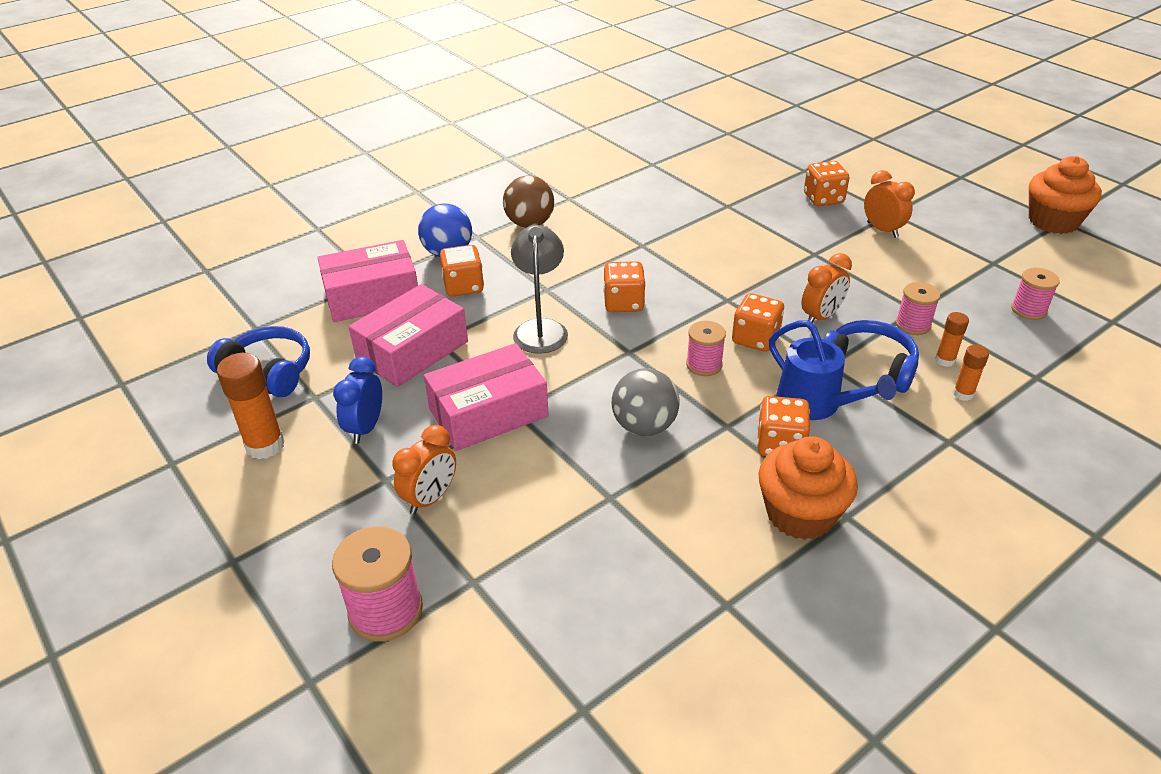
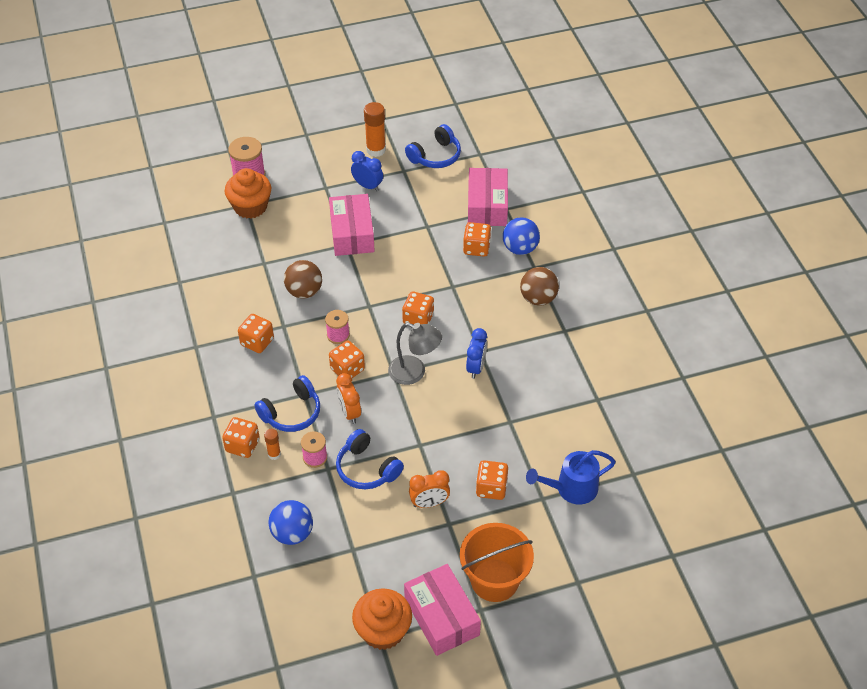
camera: 110 degrees right, 10 degrees up
pink box [348,284,468,387] -> pink box moved to [404,564,481,656]
orange clock [392,425,456,514] -> none
grey lamp [511,225,568,354] -> grey lamp moved to [388,323,442,385]
grey ball [612,368,680,436] -> brown ball [284,260,322,299]
orange cupcake [758,436,858,540] -> orange cupcake moved to [225,168,271,219]
blue watering can [769,320,896,420] -> blue watering can moved to [526,450,616,504]
orange glue stick [953,345,989,401] -> orange dice [222,417,260,458]
pink spool [1011,268,1060,320] -> blue ball [269,500,313,545]
none -> blue headphones [336,429,404,489]
none -> orange bucket [460,523,534,602]
none -> blue clock [466,328,487,379]

